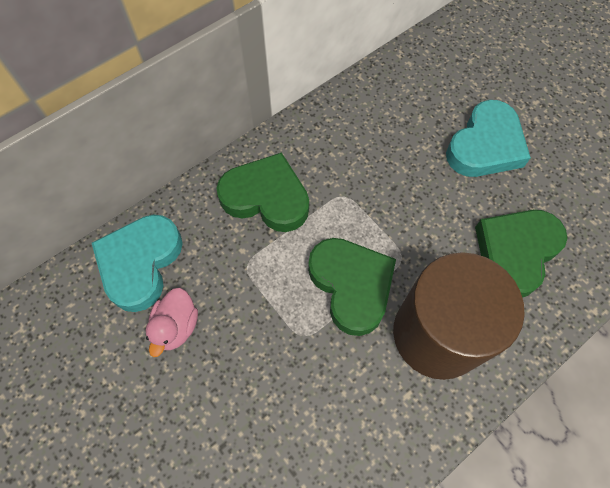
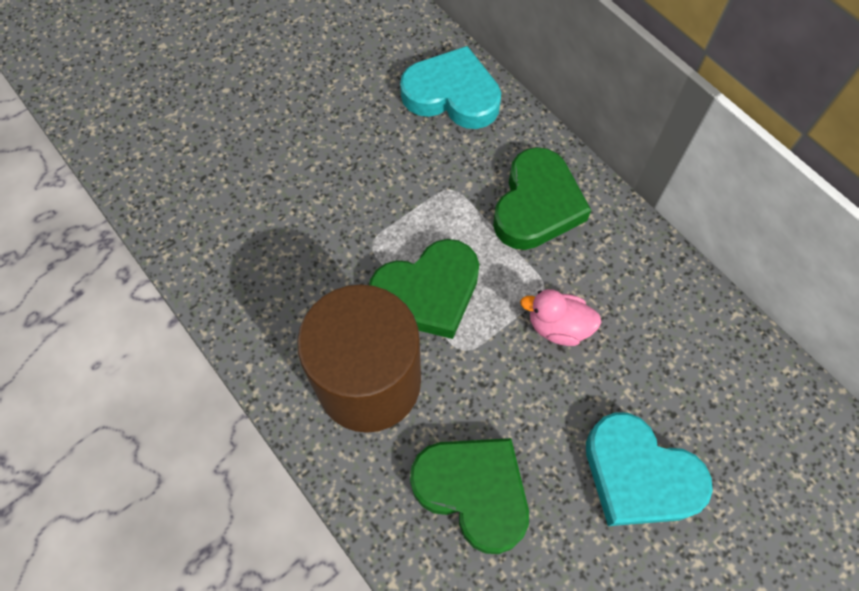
camera: 90 degrees right, 0 degrees up
pink duck [146,288,198,357] -> pink duck moved to [520,289,601,346]

